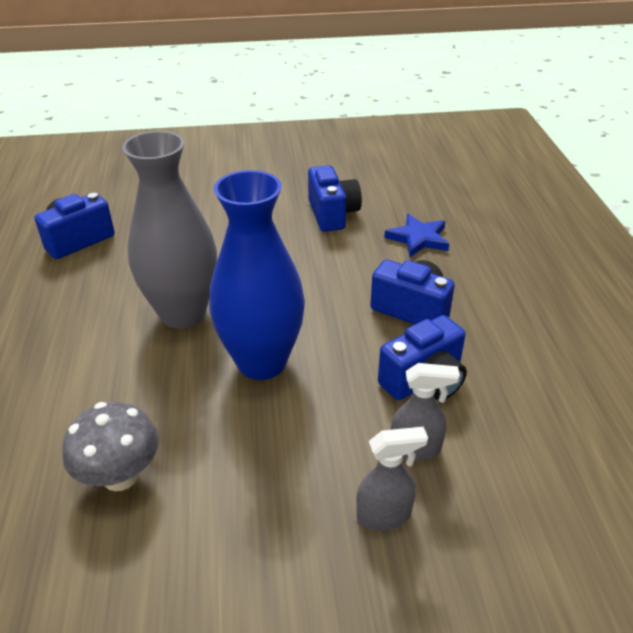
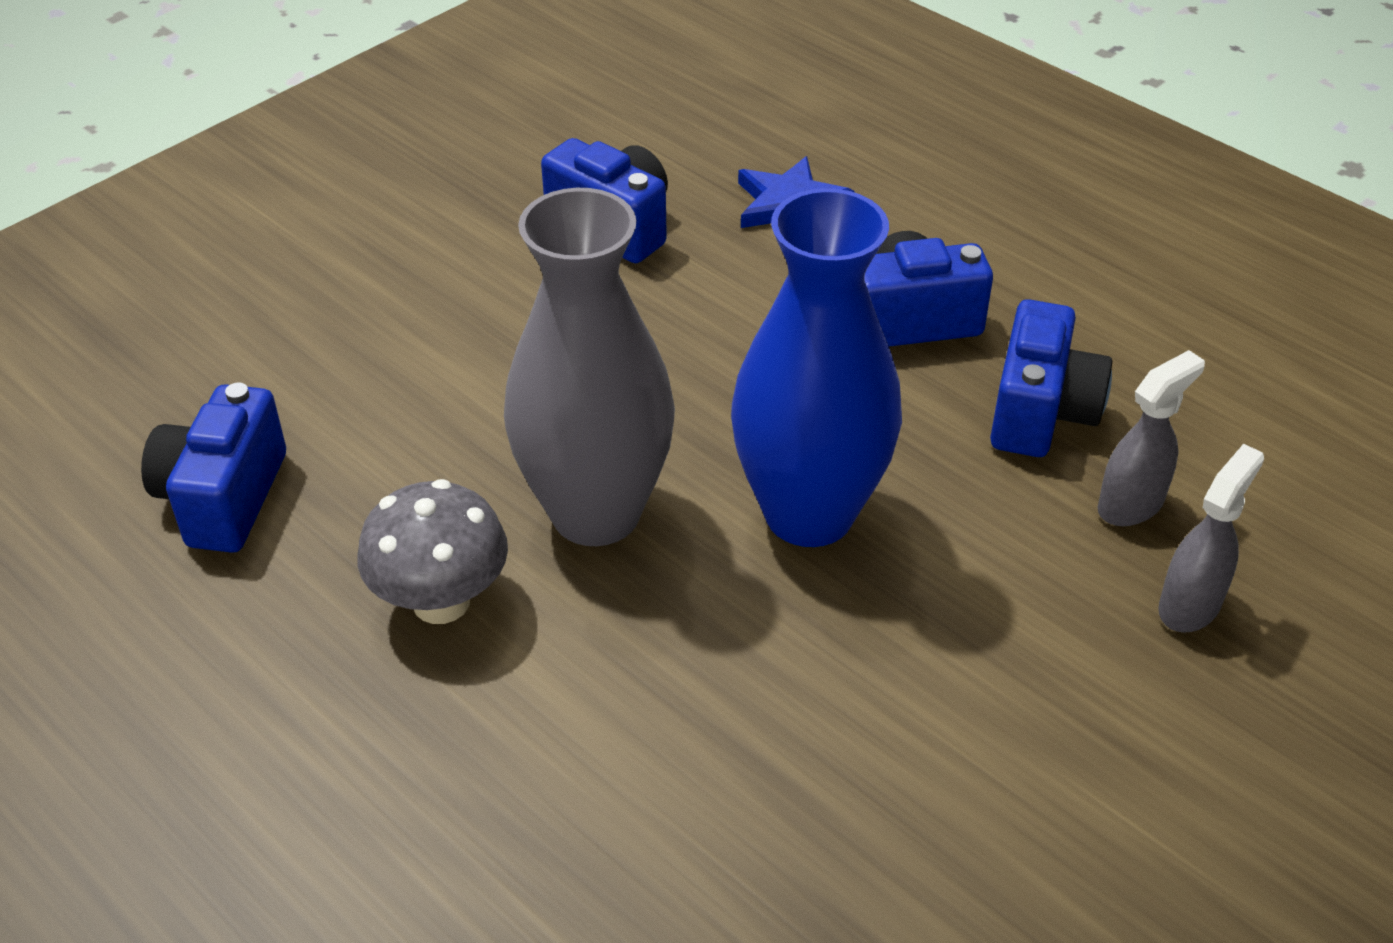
camera: 40 degrees left, 5 degrees up
grey mushroom [62,402,159,491] -> grey mushroom moved to [358,479,508,624]

